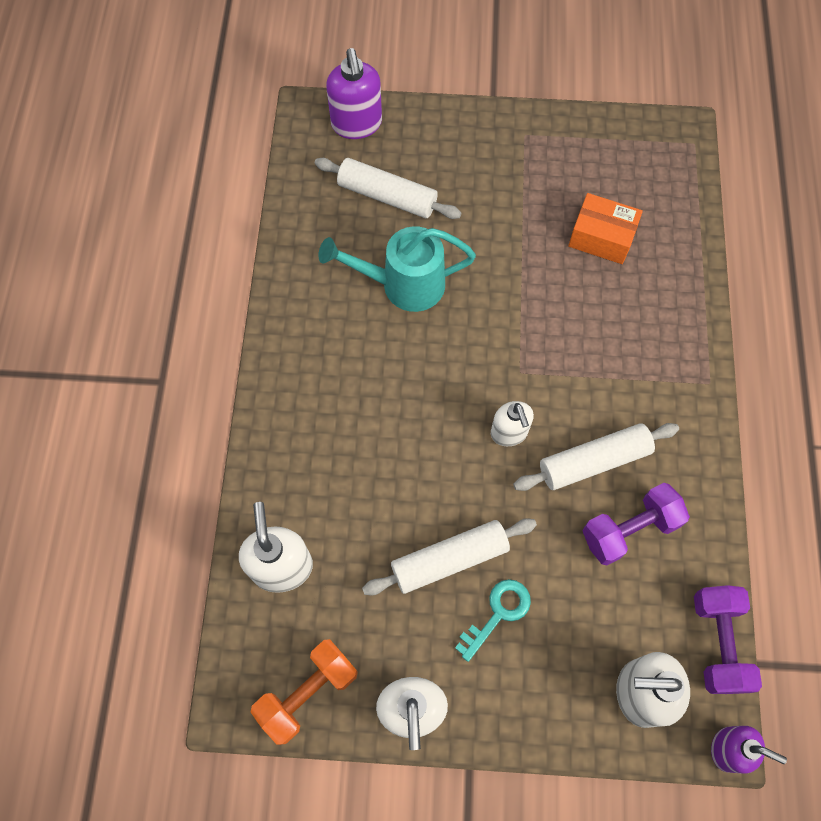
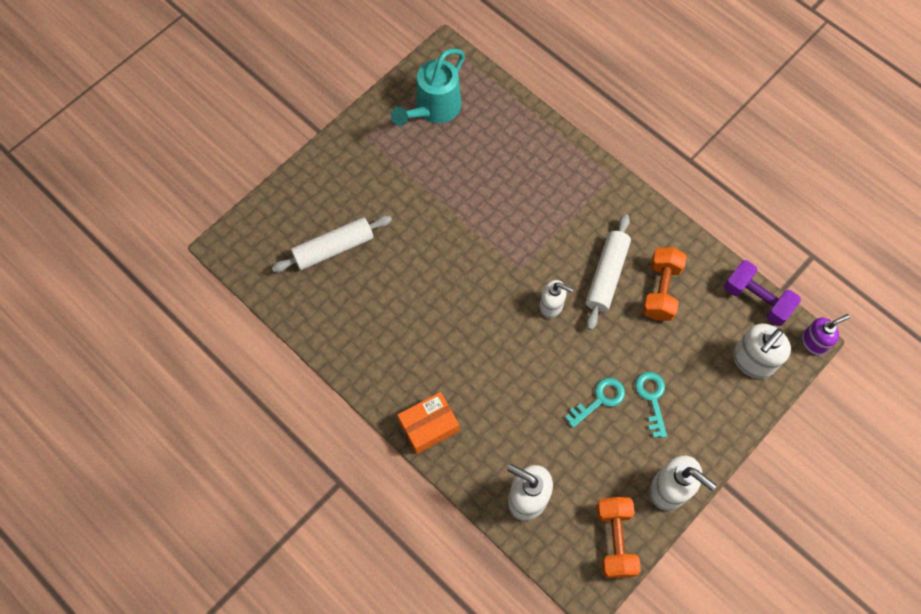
camera: 50 degrees left, 0 degrees up
turquoise watering can [318,226,476,312] -> turquoise watering can moved to [391,49,465,126]
purple soap dispenser [326,48,382,139] -> none
white rolling pin [362,518,537,595] -> turquoise key [565,378,625,428]
orange box [568,193,643,264] -> orange box moved to [397,392,459,454]
purple dumbbell [583,483,690,566] -> orange dumbbell [642,247,687,321]

